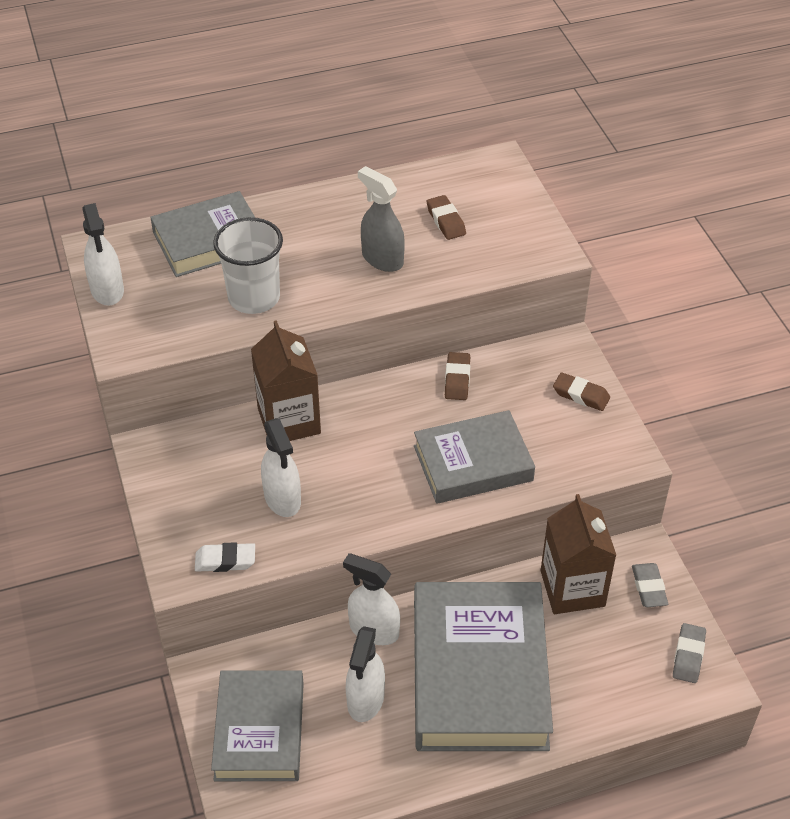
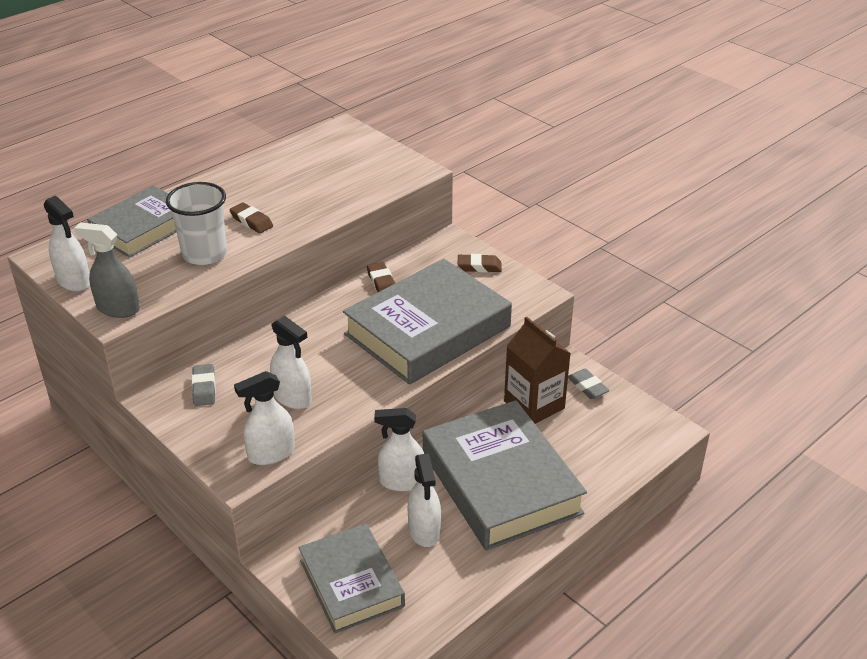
camera: 25 degrees left, 10 degrees down
white eraser [195,542,255,572] -> white spray bottle [234,371,295,465]
brown carton [251,320,321,441] -> none
grey spray bottle [358,166,405,272] -> grey spray bottle moved to [74,222,140,318]
grey book [414,410,535,504] -> grey book [343,259,512,385], size x1.60
brown eraser [427,195,466,240] -> brown eraser moved to [229,202,273,233]
grey eraser [673,623,706,683] -> grey eraser moved to [192,364,216,406]

